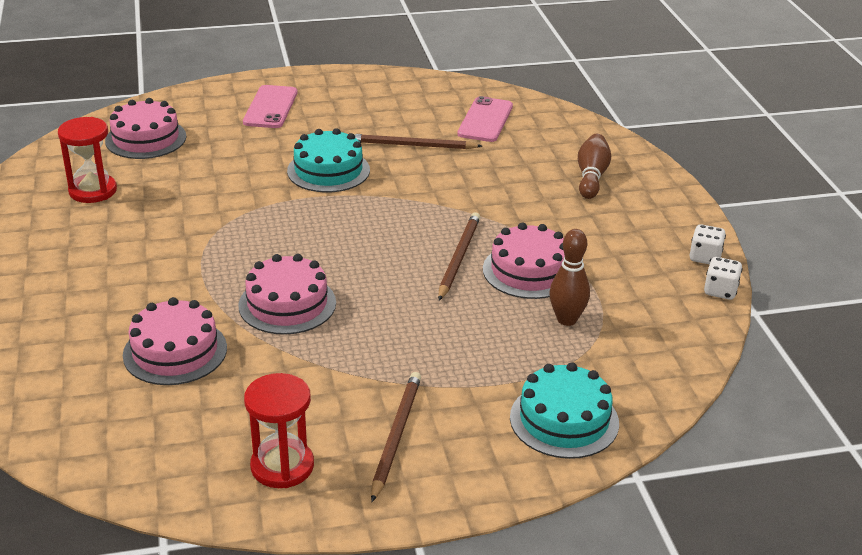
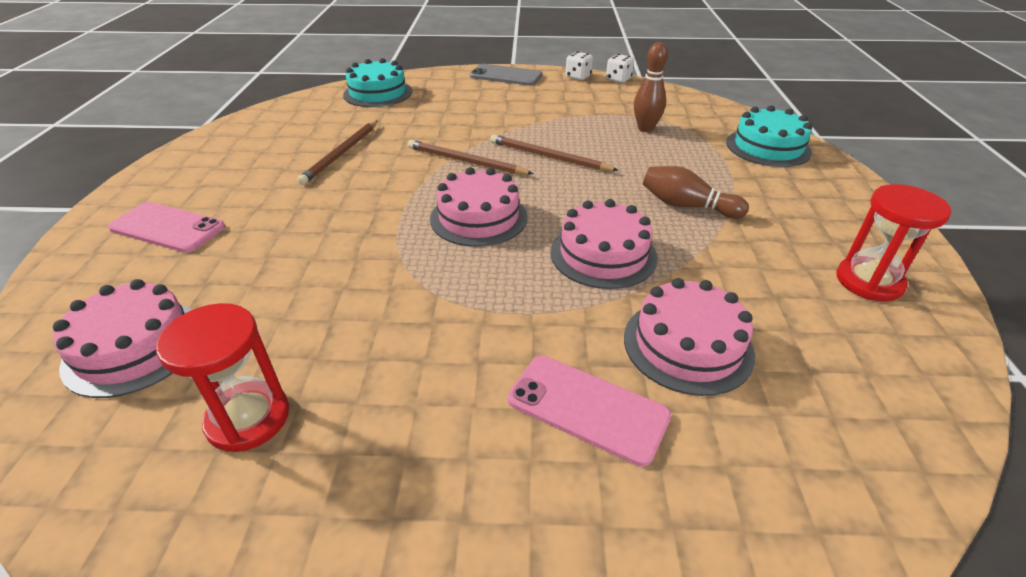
camera: 75 degrees left, 5 degrees up
turquoise cake [287,128,370,193] -> turquoise cake moved to [343,58,412,107]
brown pencil [371,372,421,502] -> brown pencil moved to [408,140,534,175]
pink phone [457,96,513,142] -> pink phone moved to [508,356,671,467]
pink cake [483,223,565,299] -> pink cake moved to [430,167,527,247]
brown bowling pin [578,134,611,199] -> brown bowling pin moved to [643,166,749,219]
none -> grey phone [470,64,542,86]

